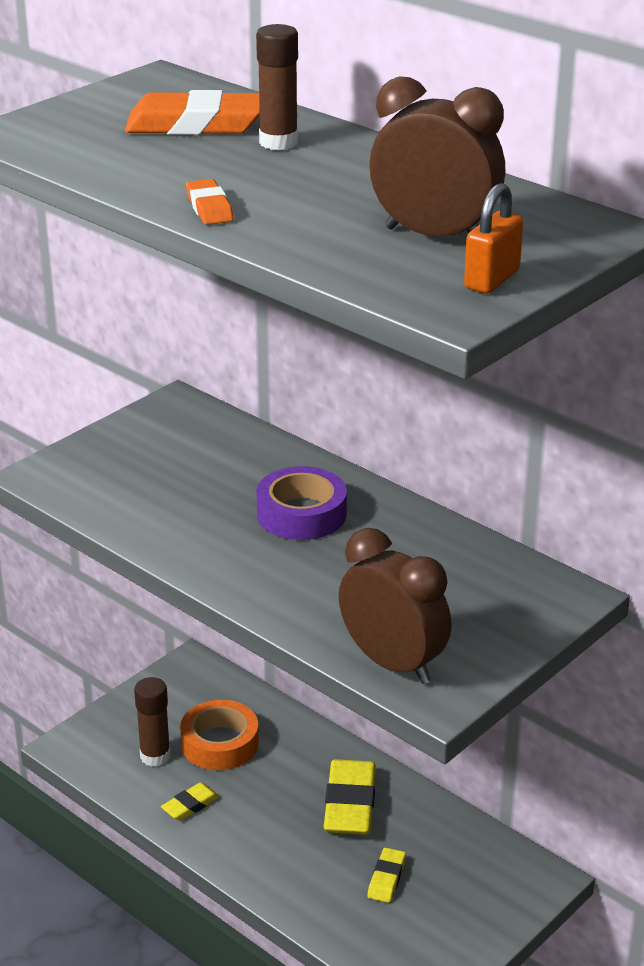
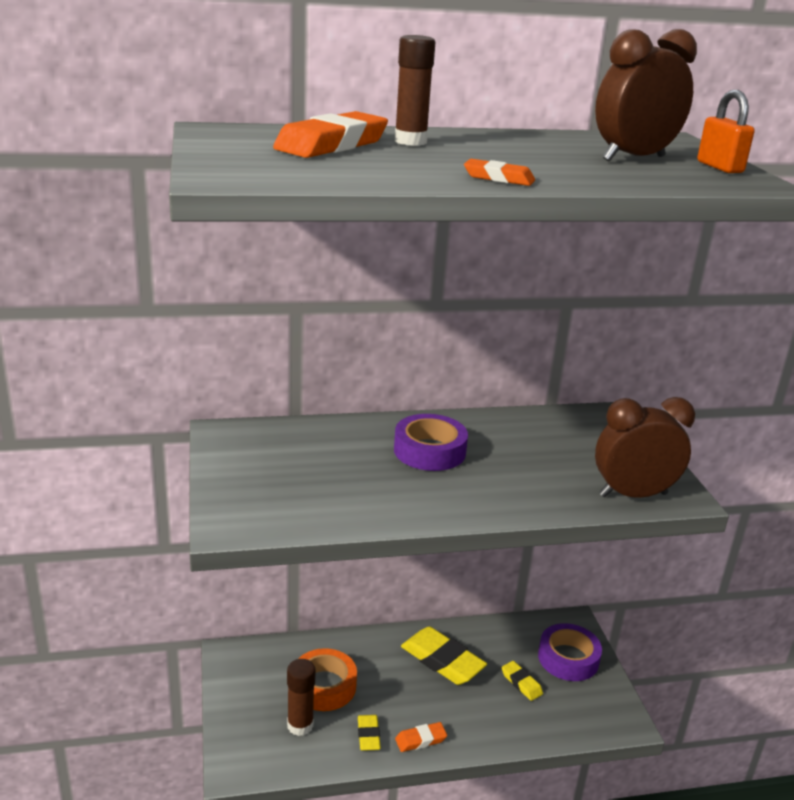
camera: 55 degrees left, 5 degrees down
none -> orange eraser [395,722,447,752]
none -> purple tape [538,623,602,681]

